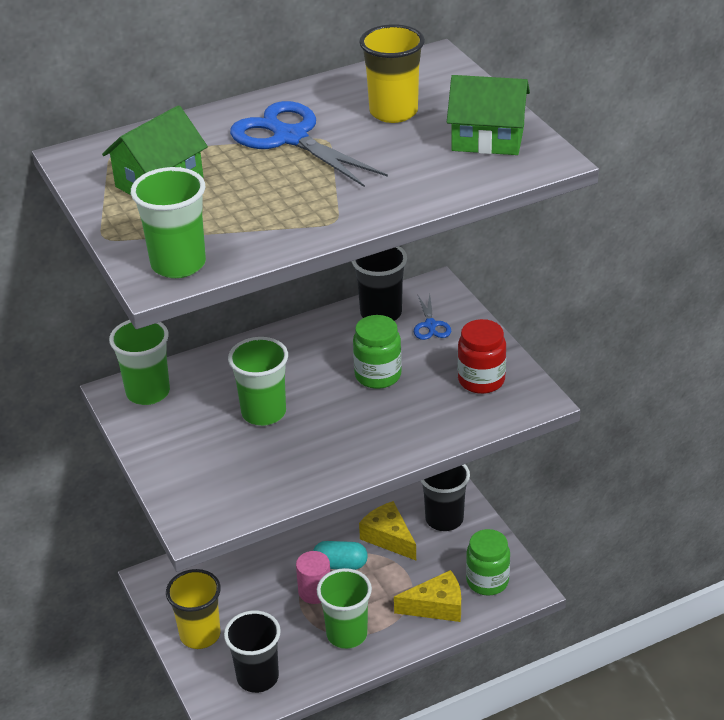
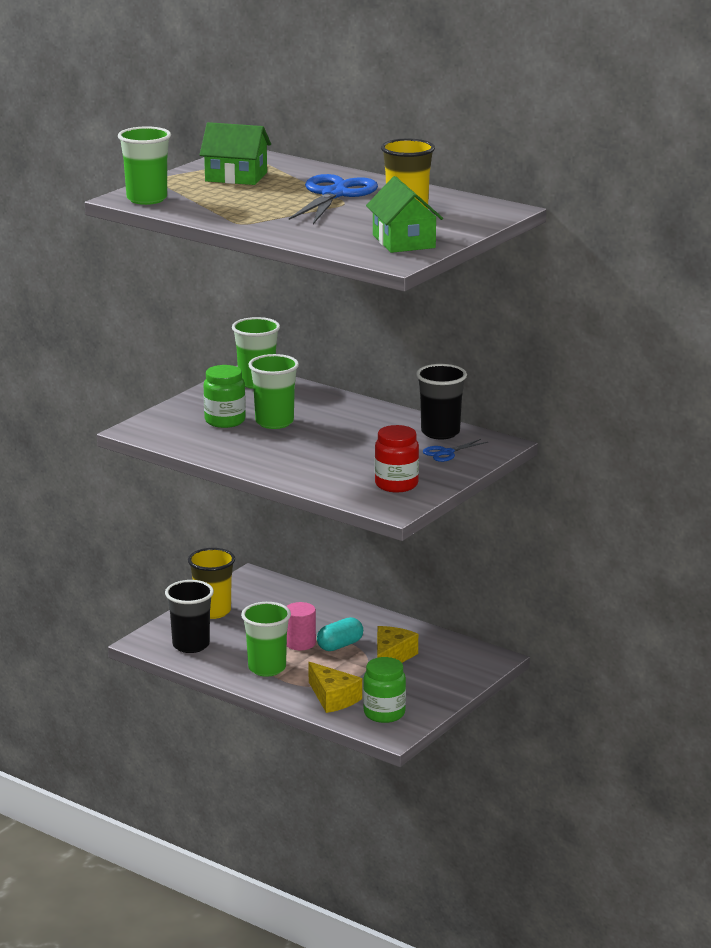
camera: 60 degrees right, 15 degrees down
turquoise capsule [313,541,368,570] -> turquoise capsule turned 75 degrees clockwise [317,617,363,651]
green jar [353,315,402,389] -> green jar moved to [204,365,246,428]
black cup [421,464,470,531] -> none

